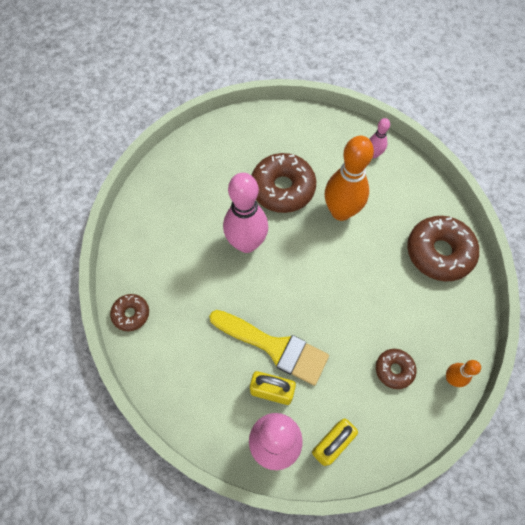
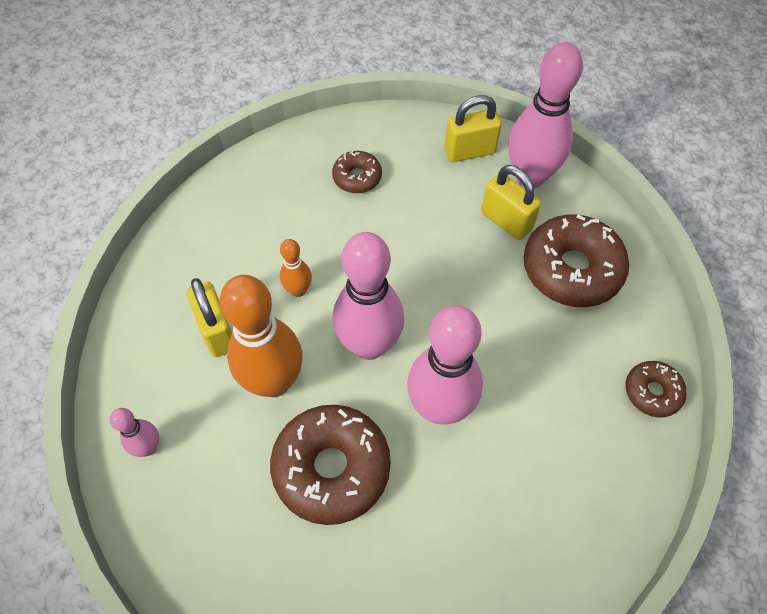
camera: 150 degrees left, 5 degrees down
yellow brush [209,310,329,386] -> none
brown donut [407,216,479,281] -> brown donut moved to [524,214,629,307]
orange bowling pin [446,360,481,387] -> orange bowling pin moved to [280,239,312,297]
none -> yellow padlock [187,278,232,357]
none -> pink bowling pin [333,232,404,360]

